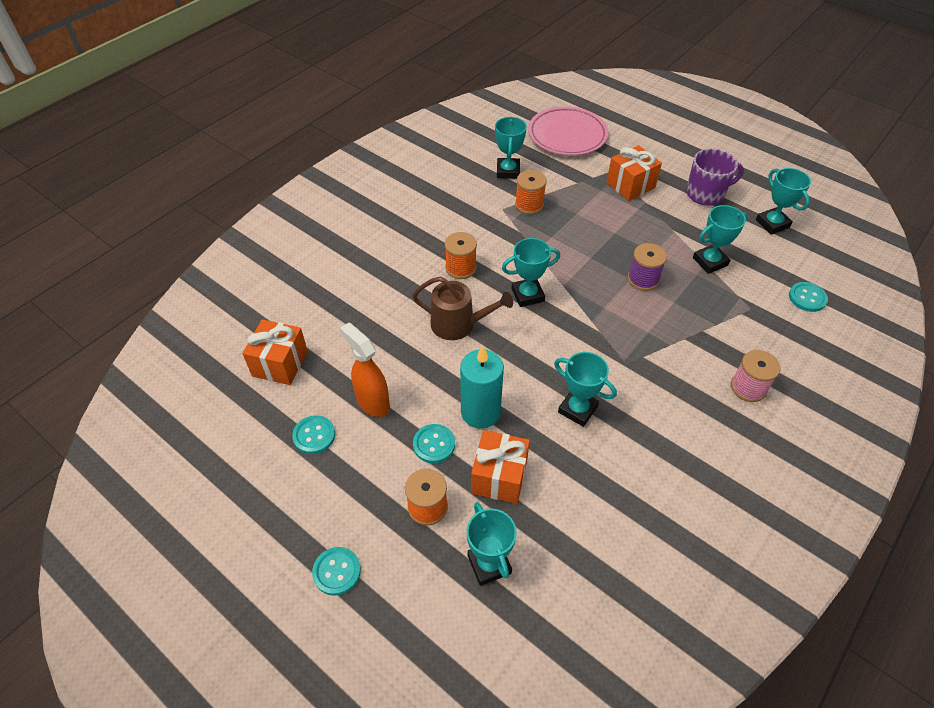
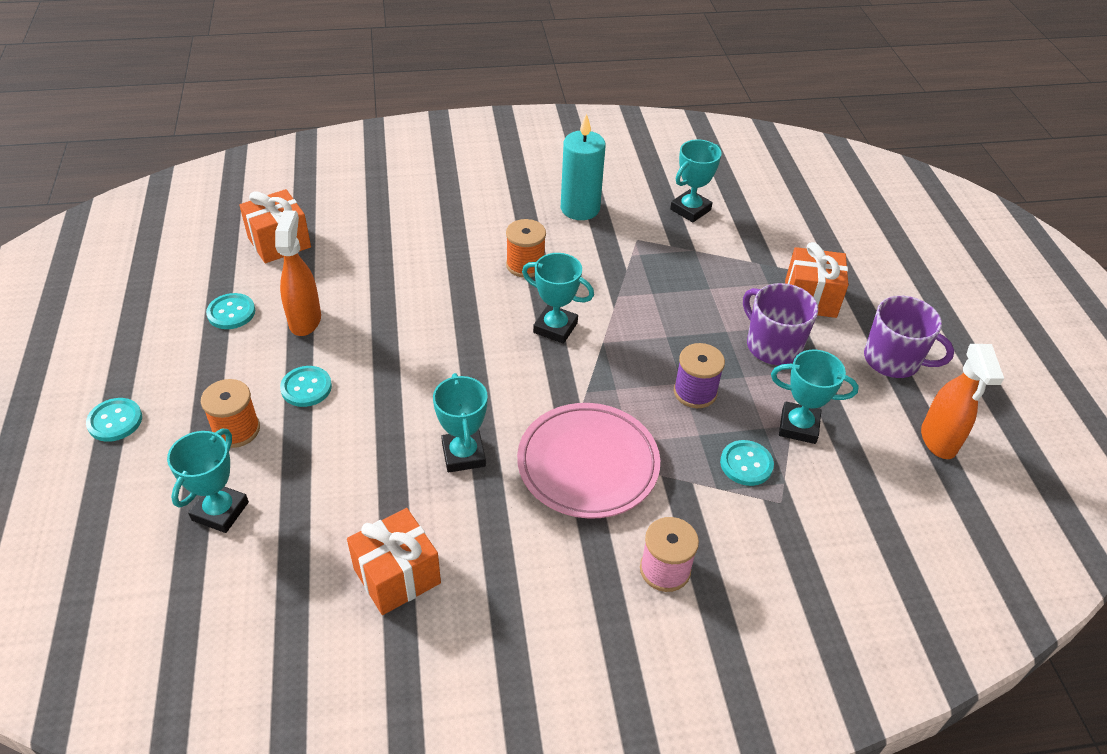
camera: 40 degrees right, 5 degrees down
brown watering can [412,277,513,340] -> none
turquoise candle [460,345,504,429] -> turquoise candle moved to [561,113,606,220]
orange gift [471,430,530,504] -> orange gift moved to [347,508,441,615]
orange spool [515,170,547,214] -> none
pink plate [528,106,608,156] -> pink plate moved to [517,403,660,519]
turquoise trophy [756,168,811,235] -> orange spray bottle [921,344,1004,459]
turquoise button [789,282,828,312] -> turquoise button moved to [720,440,774,486]
none -> purple mug [743,283,818,365]

